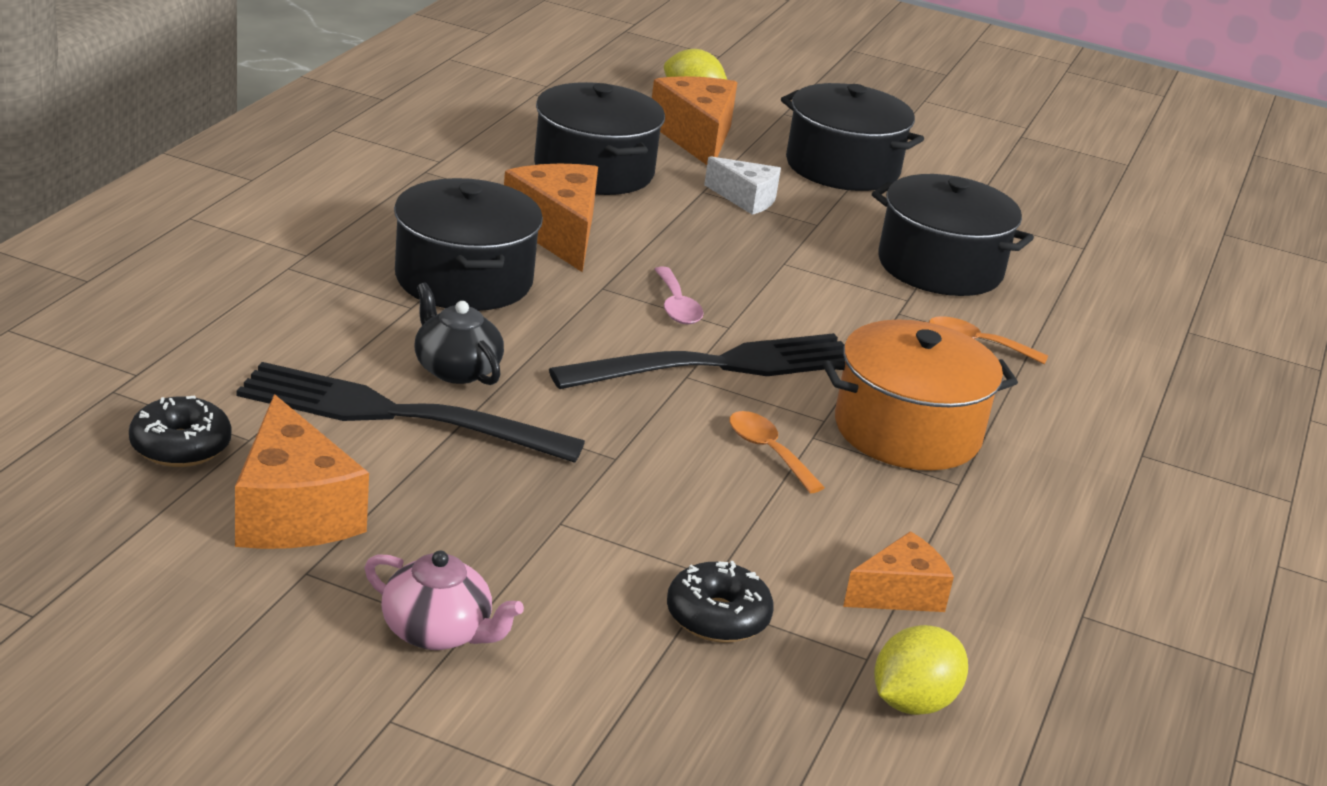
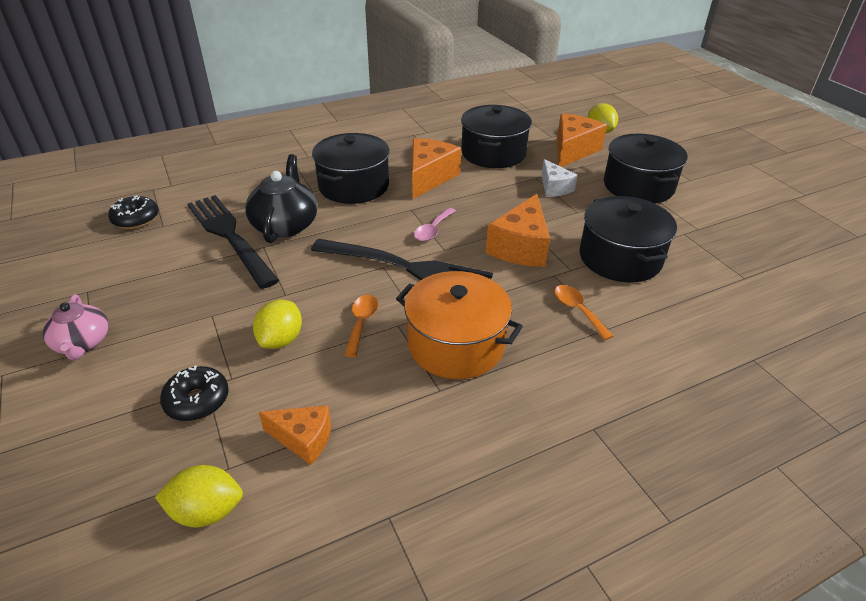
camera: 45 degrees right, 10 degrees up
orange cheese [235,394,369,549] -> orange cheese moved to [486,194,550,267]
black teapot [414,283,504,385] -> black teapot [245,154,318,243], size x1.51
none -> yellow lemon [253,299,302,349]

